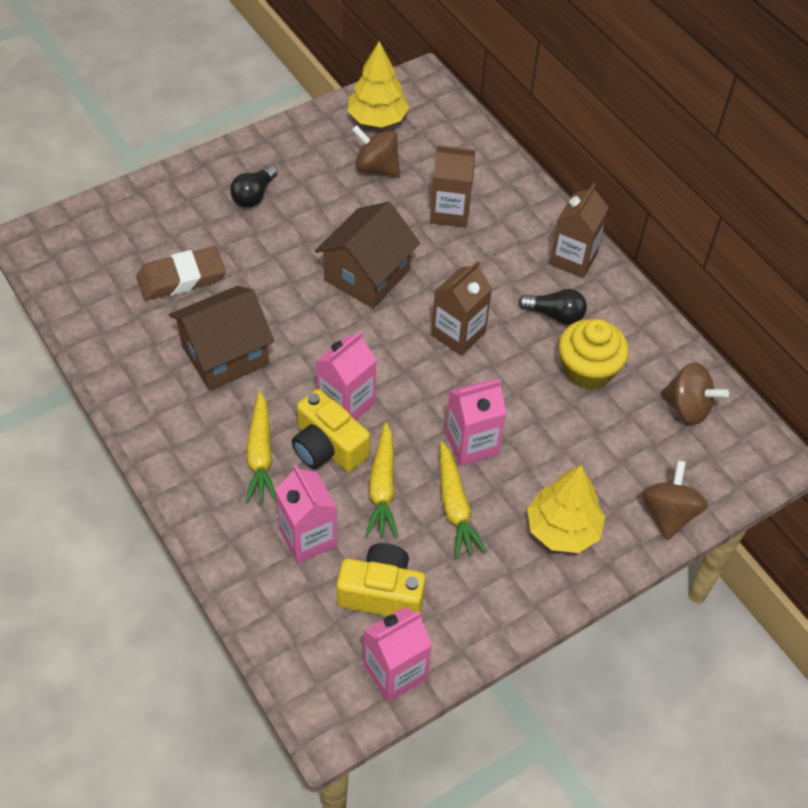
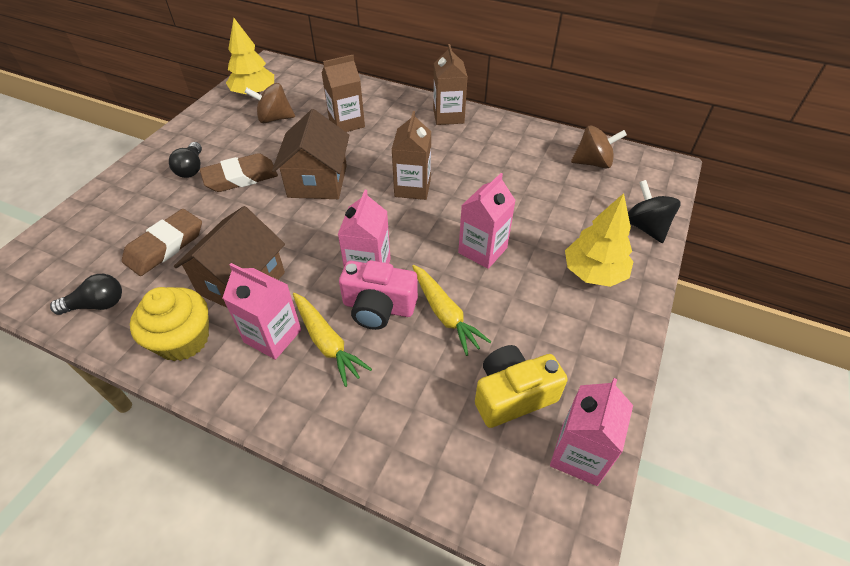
camera: 30 degrees left, 5 degrees down
pink carton [275,465,337,563] -> pink carton moved to [223,263,301,360]
yellow camera [292,389,370,472] -> pink camera [339,260,418,330]
yellow carrot [440,441,487,558] -> none
black light bulb [518,289,587,325] -> black light bulb moved to [50,274,122,315]
yellow cupcake [559,319,629,390] -> yellow cupcake moved to [130,287,209,361]
brown spinning top [642,460,708,540] -> black spinning top [628,180,681,243]
none -> brown eraser [200,153,278,192]

